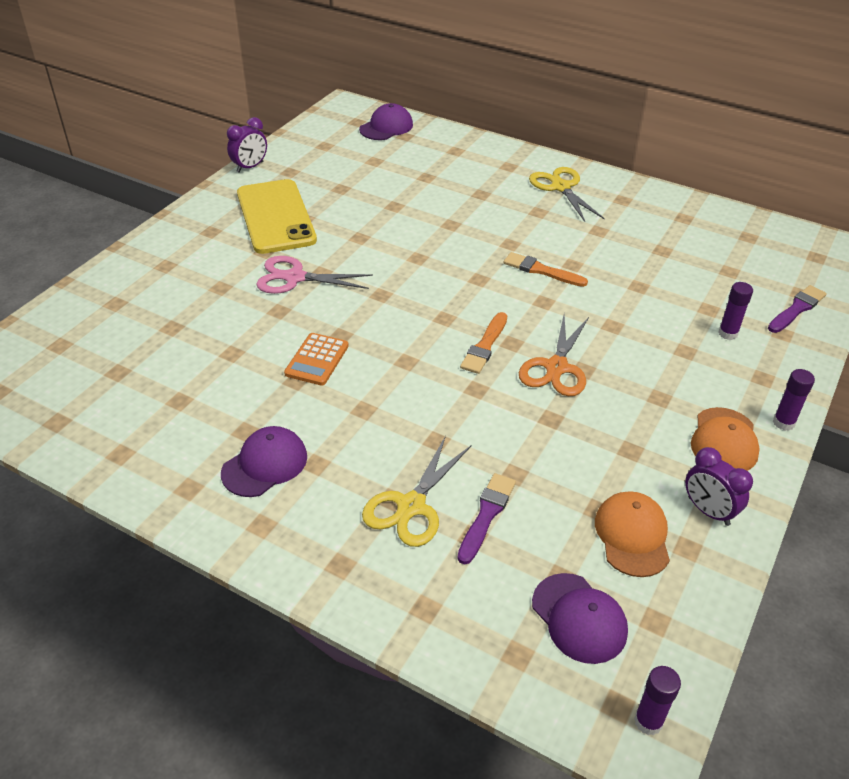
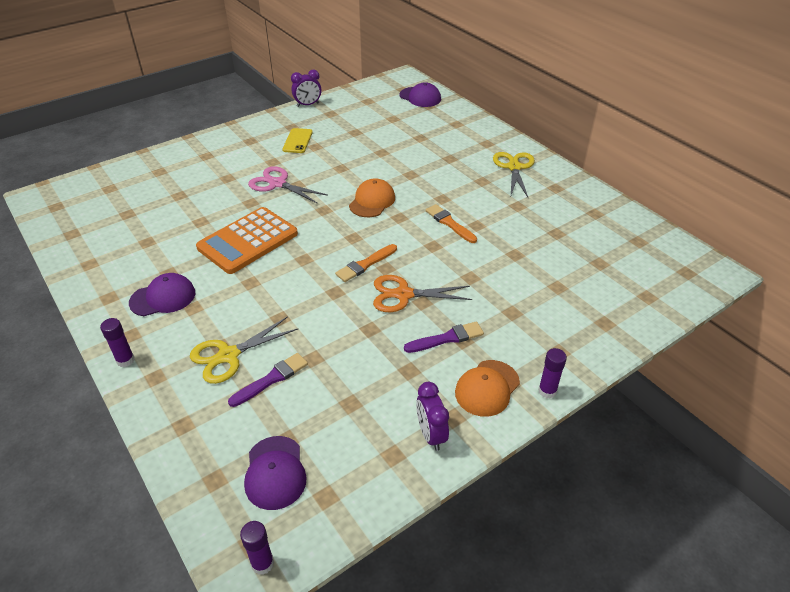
camera: 25 degrees right, 0 degrees up
yellow phone [237,179,317,254] -> yellow phone [282,128,313,153], size x0.50
orange calculator [284,333,349,386] -> orange calculator [196,207,298,274], size x1.83
purple cap [359,103,413,140] -> purple cap turned 60 degrees clockwise [399,82,441,107]
orange scissors [519,315,589,396] -> orange scissors turned 45 degrees clockwise [373,275,472,312]
orange cap [595,491,670,577] -> orange cap moved to [349,178,395,217]
purple glue stick [718,282,753,340] -> purple glue stick moved to [100,318,135,367]
purple brush [768,285,827,333] -> purple brush moved to [404,321,484,353]

